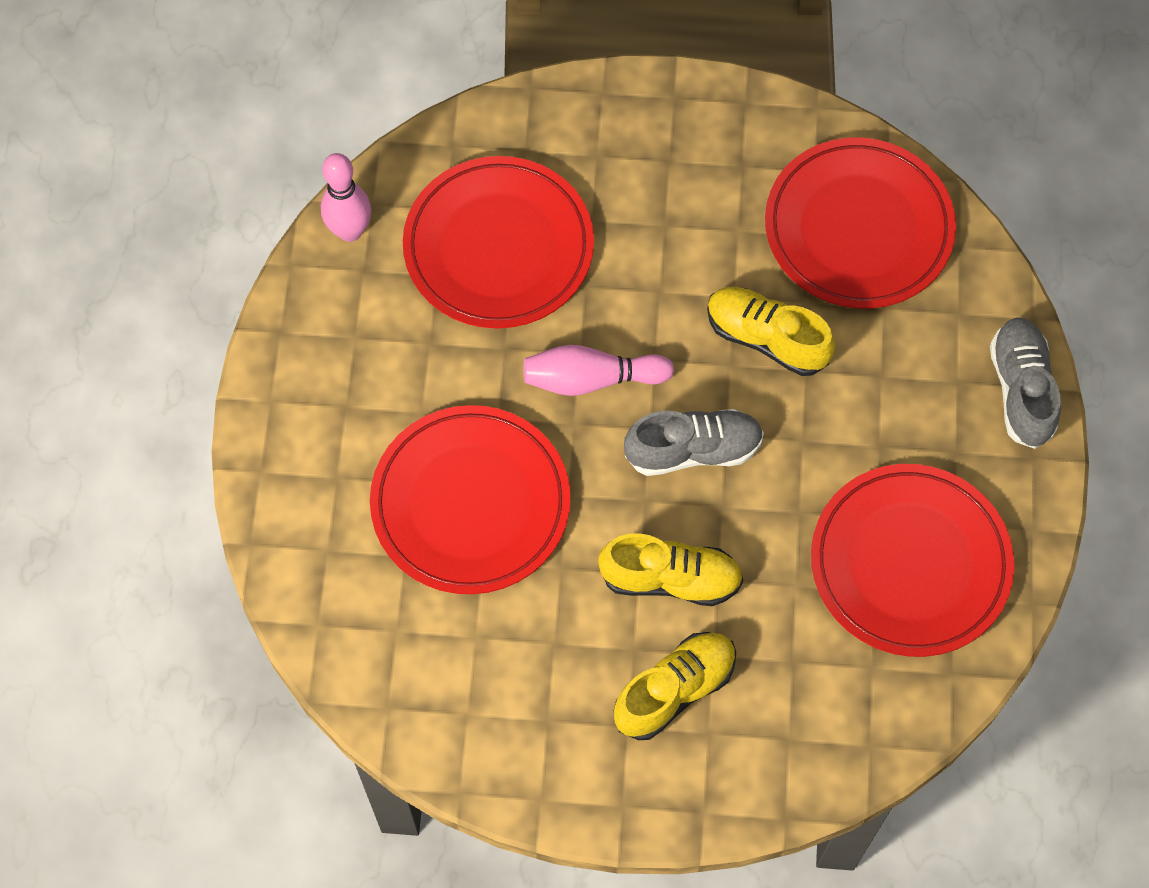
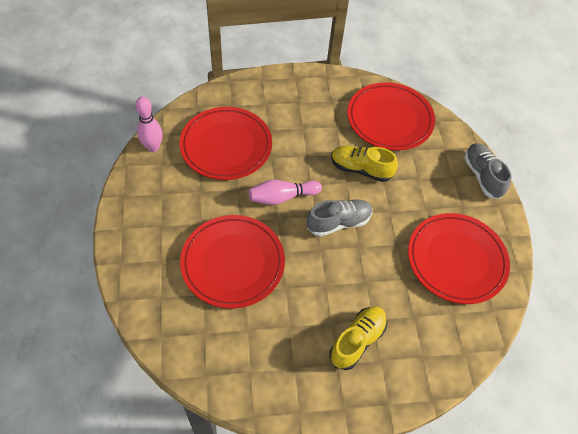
camera: 15 degrees left, 10 degrees down
yellow shoe [598,533,743,606] -> none

